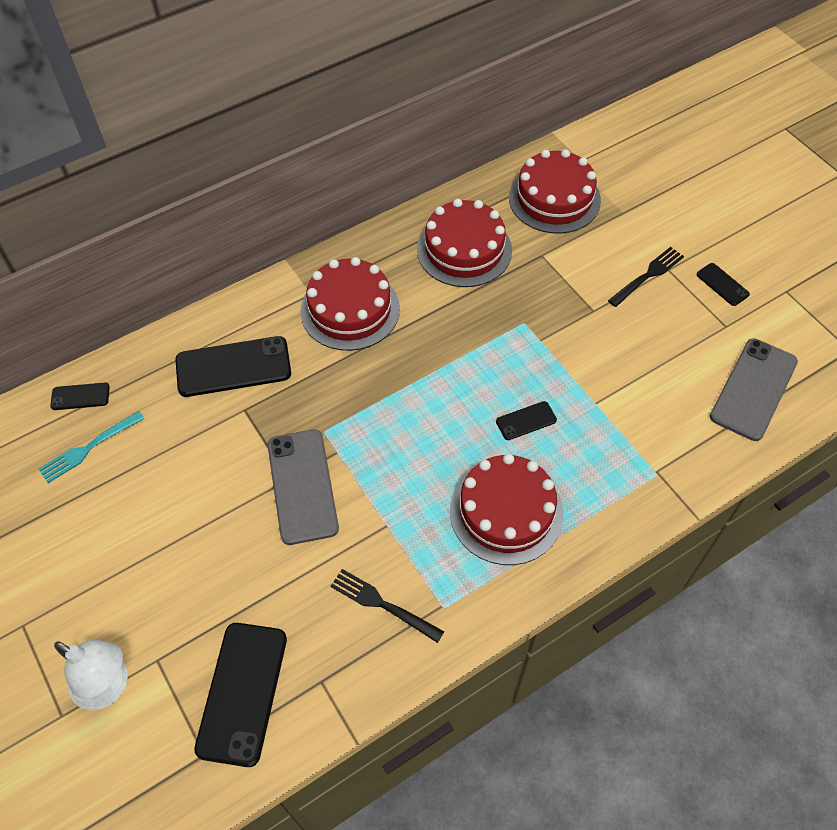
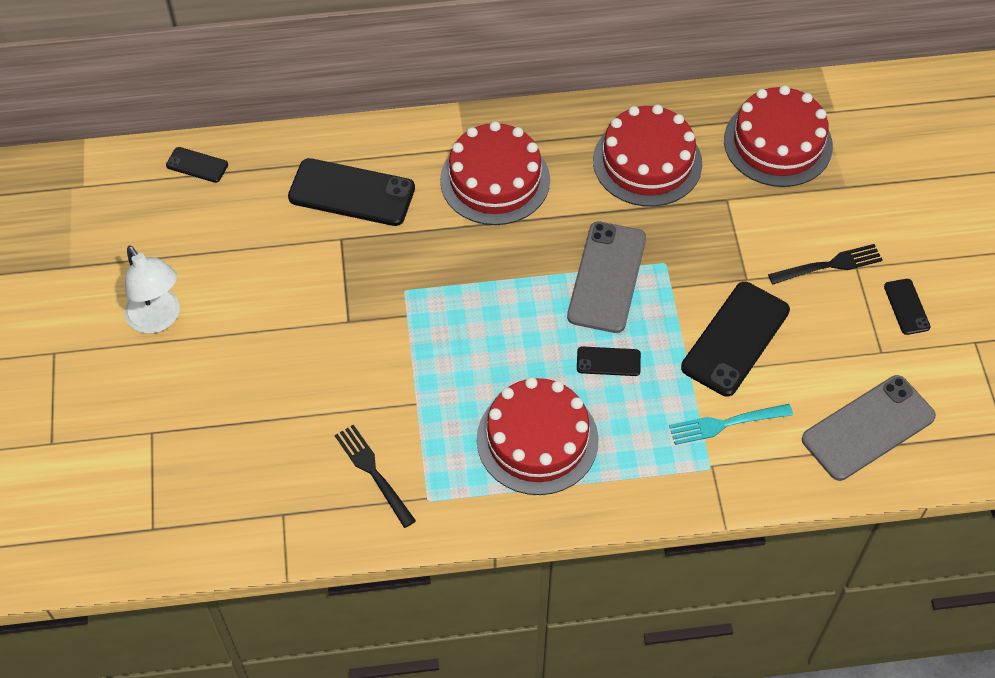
camera: 25 degrees right, 0 degrees up
turquoise fork [39,411,145,483] -> turquoise fork moved to [669,404,793,445]
white lamp [54,640,128,710] -> white lamp moved to [125,246,180,333]
black phone [194,623,287,767] -> black phone moved to [681,282,790,396]
grey phone [267,429,339,545] -> grey phone moved to [567,222,646,333]

